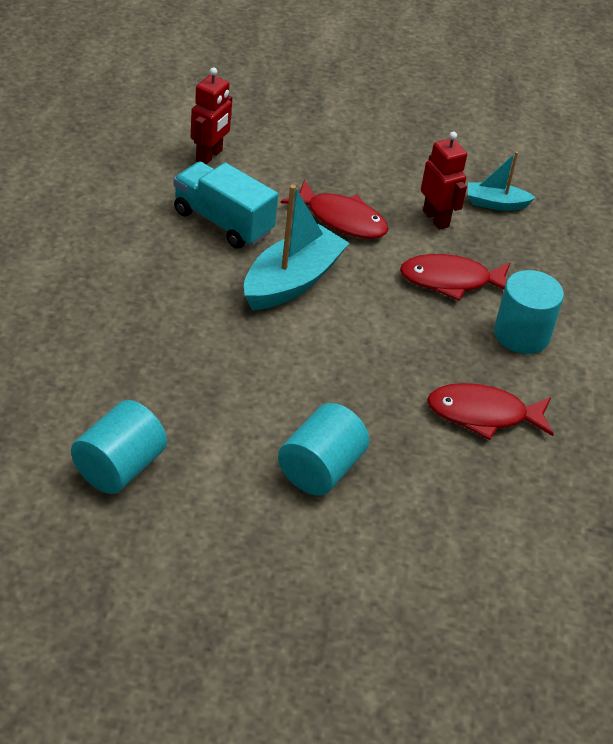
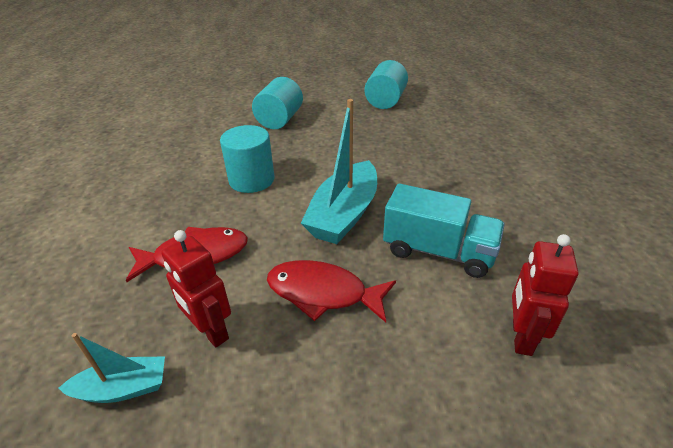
camera: 170 degrees right, 5 degrees down
red fish [427,383,554,440] -> none
turquoise cylinder [494,270,564,354] -> turquoise cylinder moved to [220,125,274,193]

